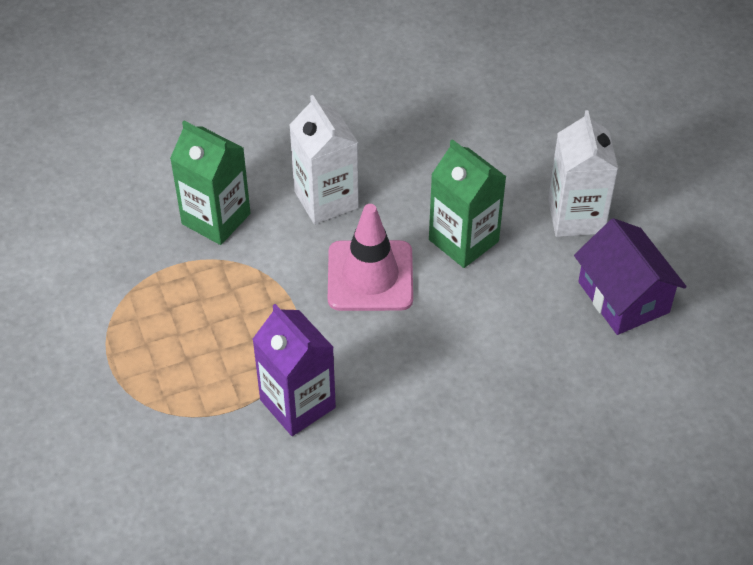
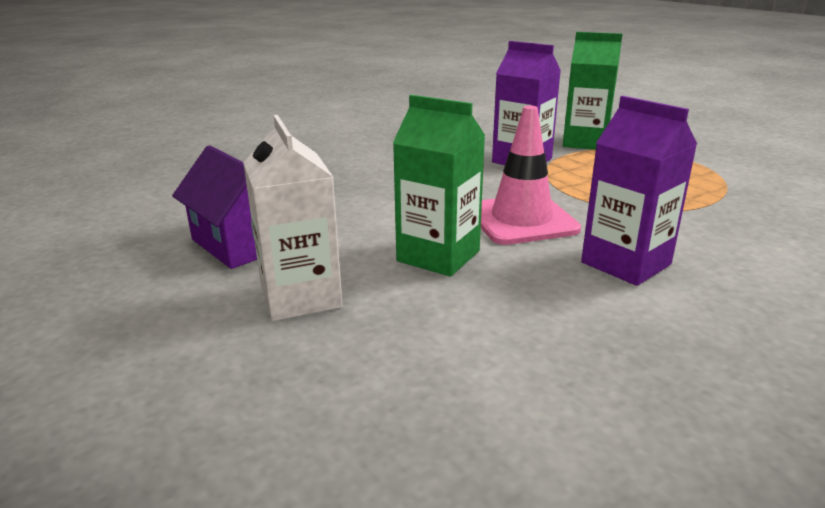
camera: 165 degrees right, 25 degrees down
green carton [170,121,251,245] -> green carton moved to [563,32,623,150]
white carton [289,95,359,224] -> purple carton [581,96,697,286]

